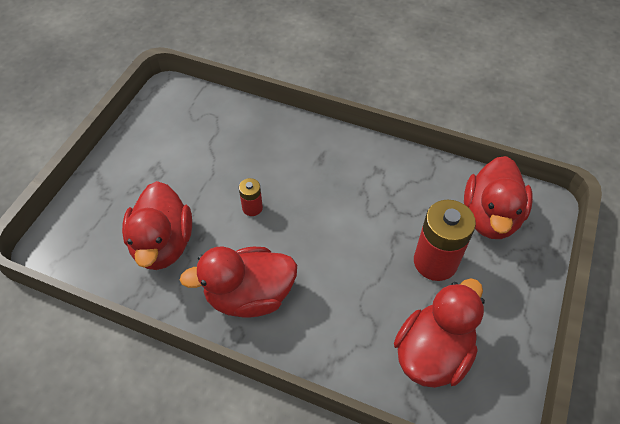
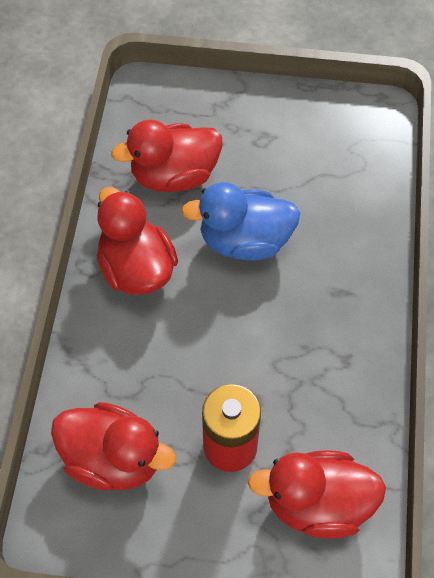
camera: 75 degrees right, 5 degrees up
red battery [239,178,263,216] -> blue duck [181,182,300,261]

